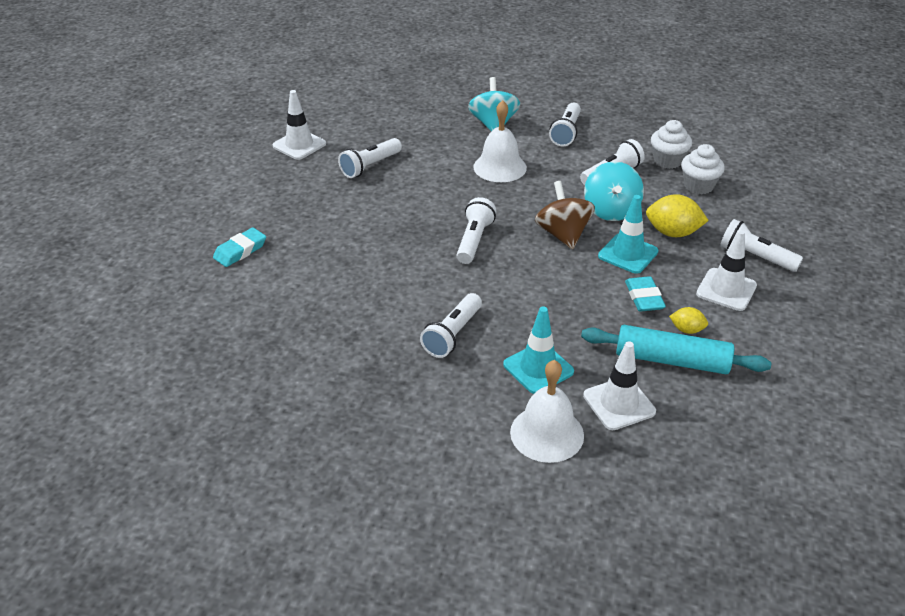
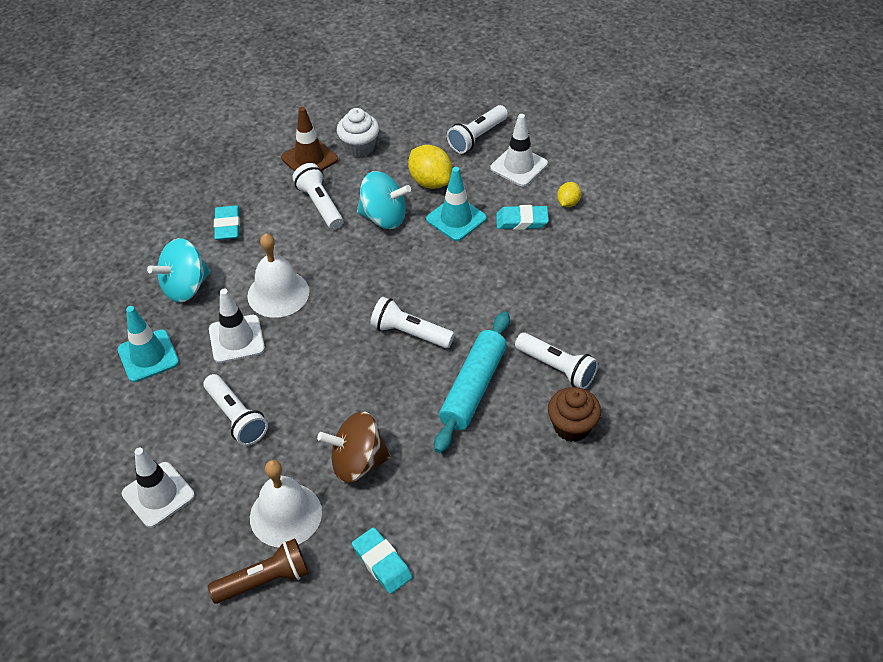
camera: 80 degrees left, 10 degrees up
turquoise spinning top [468,77,520,131] -> turquoise spinning top turned 45 degrees counterclockwise [147,238,210,303]
turquoise traffic cone [503,306,574,394] -> turquoise traffic cone moved to [118,306,179,382]
white bell [510,360,584,463] -> white bell moved to [250,460,322,547]
brown spinning top [535,181,595,250] -> brown spinning top moved to [317,411,391,483]
white flashlight [549,103,581,146] -> turquoise eraser [214,205,240,240]
turquoise rolling pin [581,325,771,374] -> turquoise rolling pin moved to [434,311,510,453]
white traffic cone [583,341,656,430] -> white traffic cone moved to [209,289,265,363]
yellow lemon [646,194,709,237] -> yellow lemon turned 60 degrees counterclockwise [408,145,452,189]
white cupcake [651,120,692,169] -> brown traffic cone [281,107,338,171]
none -> brown flashlight [208,539,309,604]
none -> brown cupcake [548,387,601,442]

